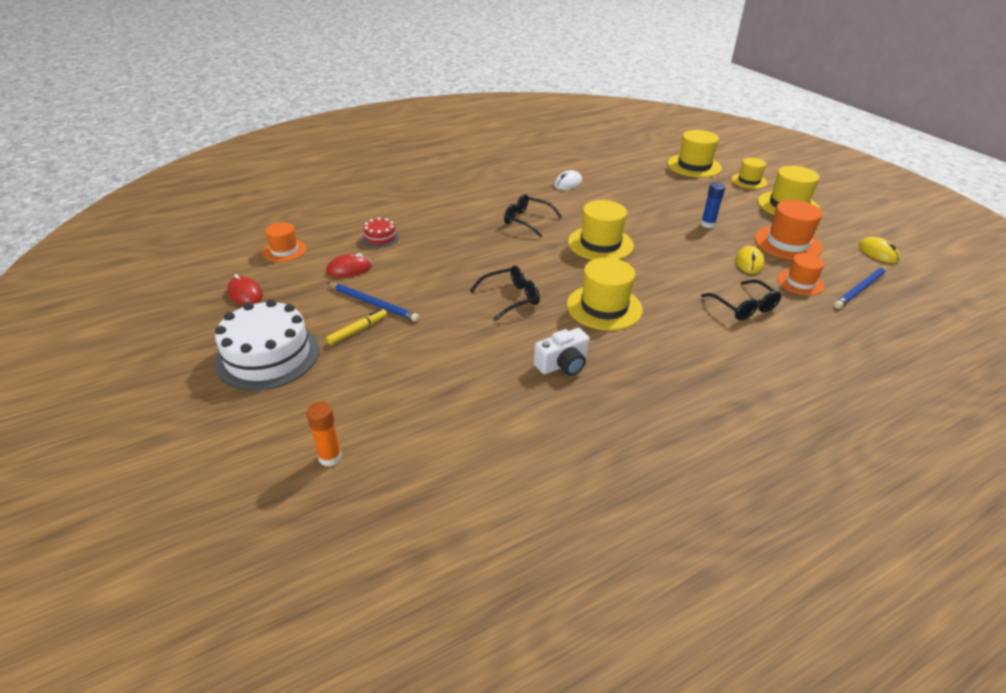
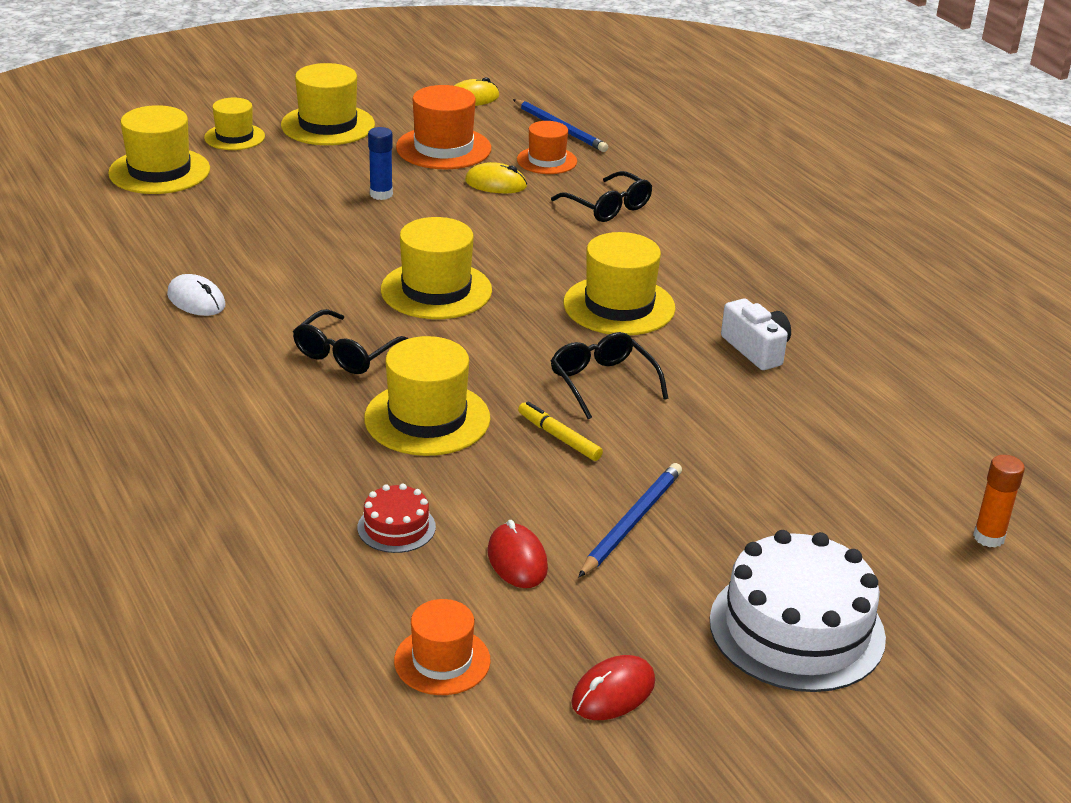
camera: 90 degrees left, 5 degrees down
yellow marker [326,309,387,345] -> yellow marker moved to [518,401,603,461]
black glasses [701,279,781,320] -> black glasses turned 75 degrees clockwise [551,171,652,222]
none -> yellow hat [364,336,490,456]

